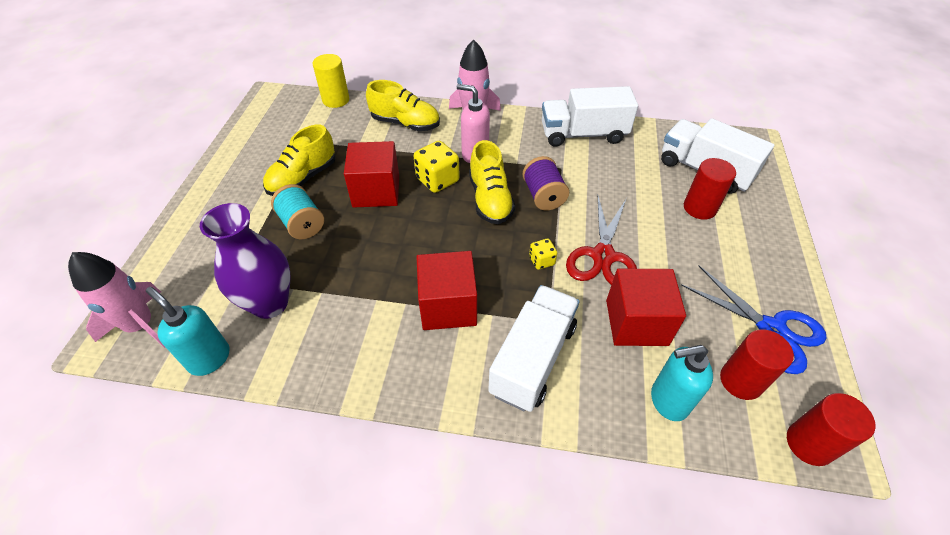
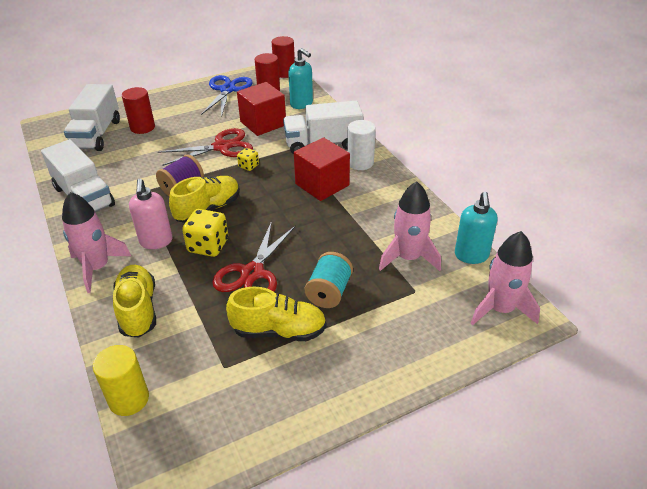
camera: 125 degrees left, 10 degrees down
purple vase [200,203,291,319] -> pink rocket [379,181,441,271]
red cube [344,141,399,208] -> red scissors [212,221,296,292]
none -> white cylinder [347,120,376,170]

